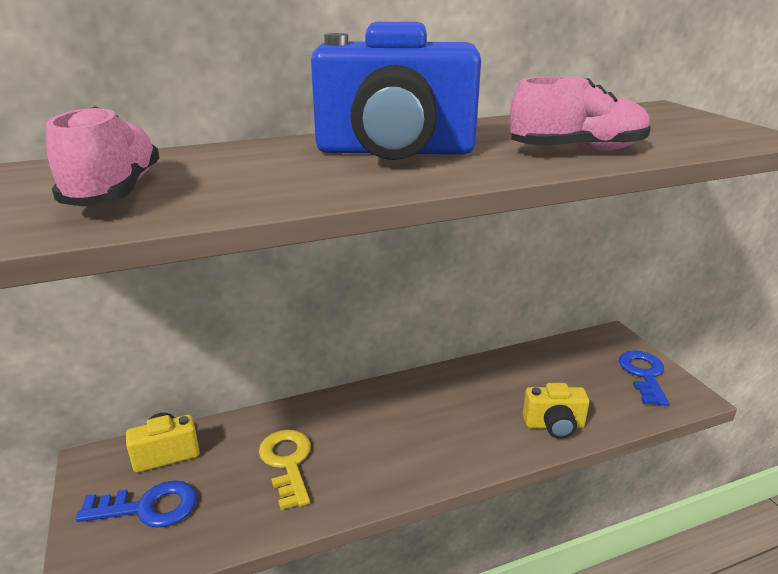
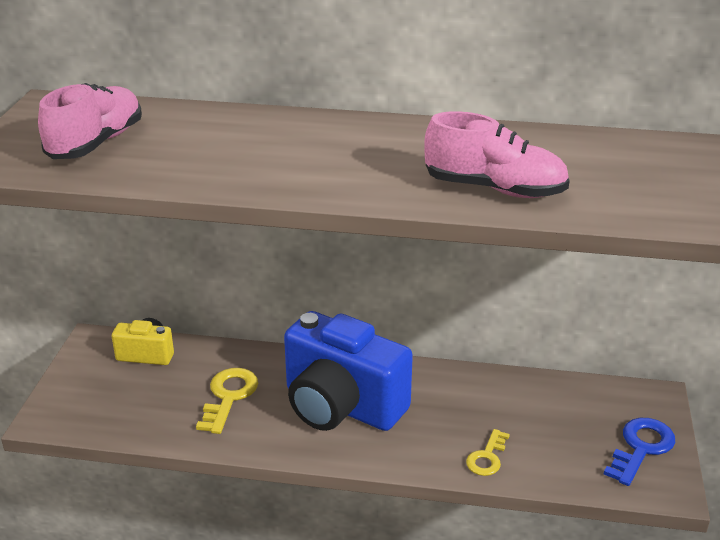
camera: 30 degrees right, 5 degrees up
blue key [76,480,197,528] -> none
blue camera [311,22,481,160] -> blue camera moved to [284,311,413,431]
yellow camera [523,383,589,439] -> yellow key [466,429,510,476]

